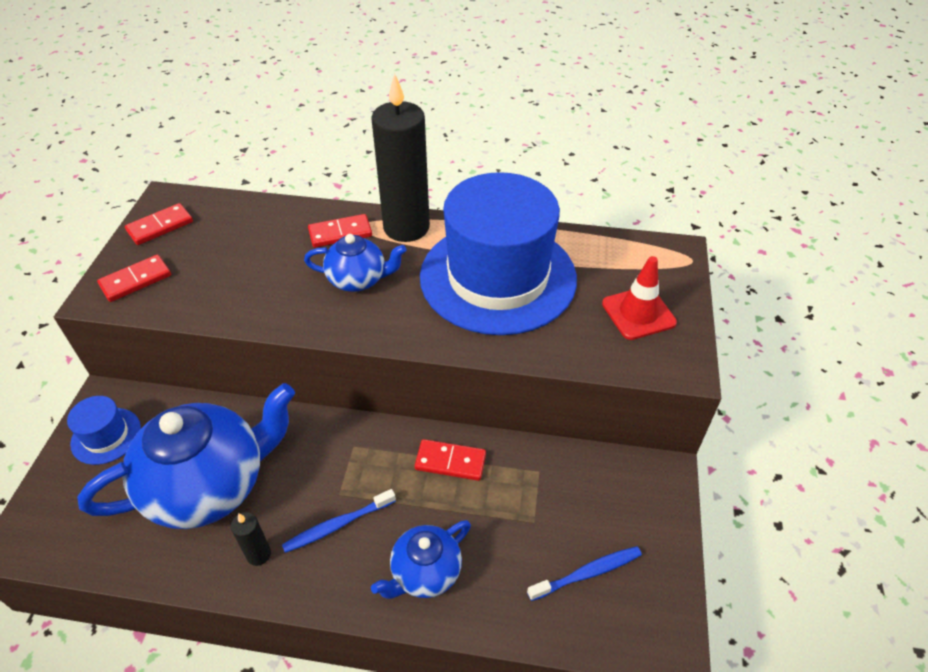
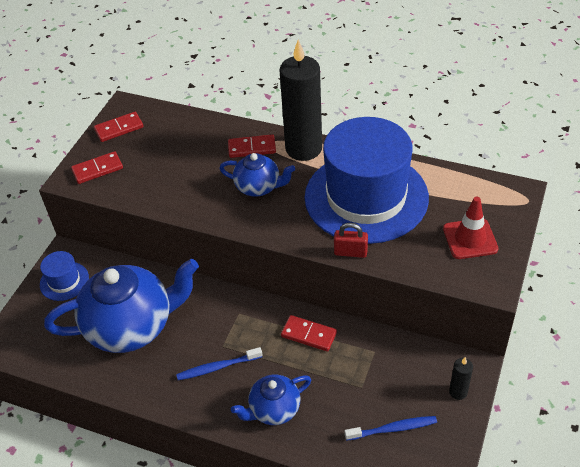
camera: 15 degrees right, 0 degrees up
black candle [231,512,271,566] -> black candle moved to [449,357,473,400]
none -> red padlock [334,223,368,258]

